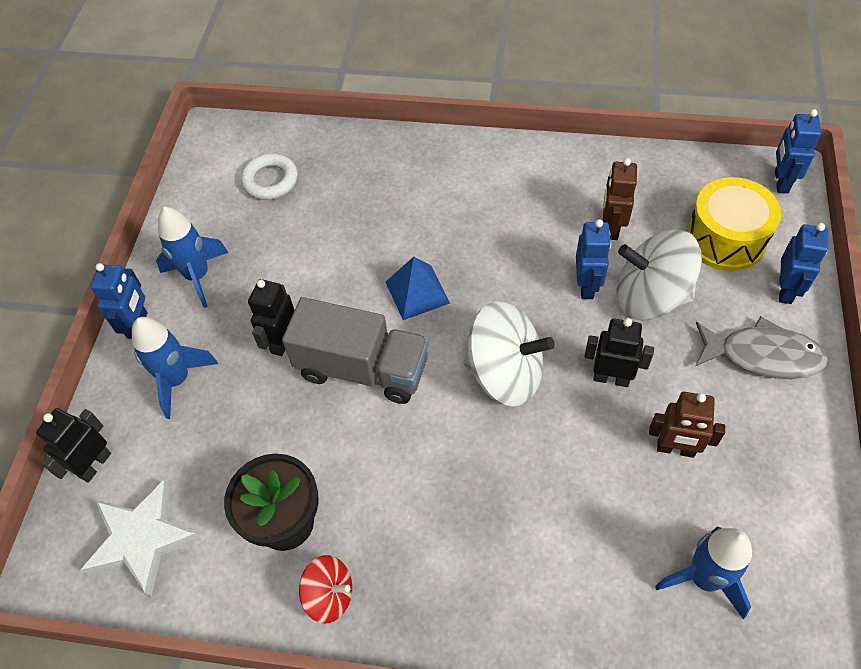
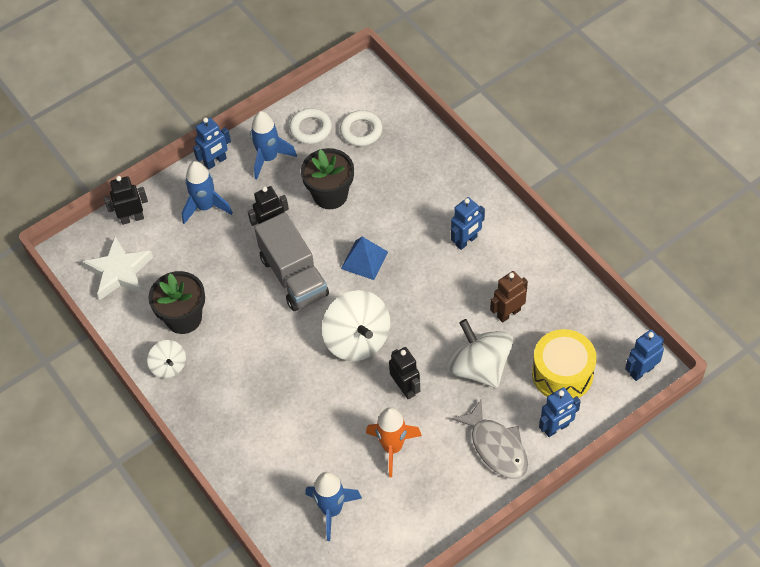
camera: 45 degrees right, 0 degrees up
red spinning top [299,555,352,624] -> white spinning top [147,340,186,378]
blue robot [576,219,611,299] -> blue robot moved to [451,197,485,250]
brown robot [649,392,725,458] -> orange rocket [366,407,422,477]
none -> white ring [289,108,332,144]
none -> black flower pot [301,148,354,209]

